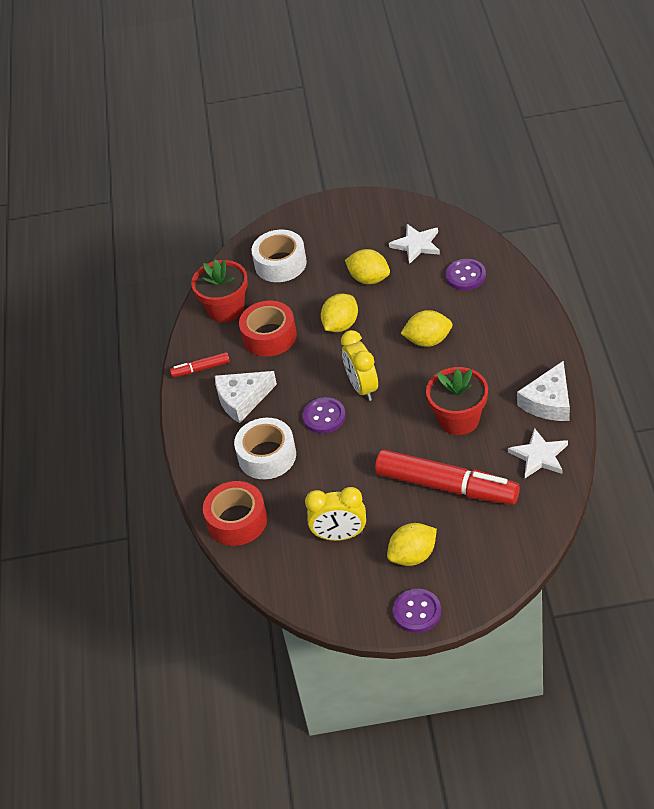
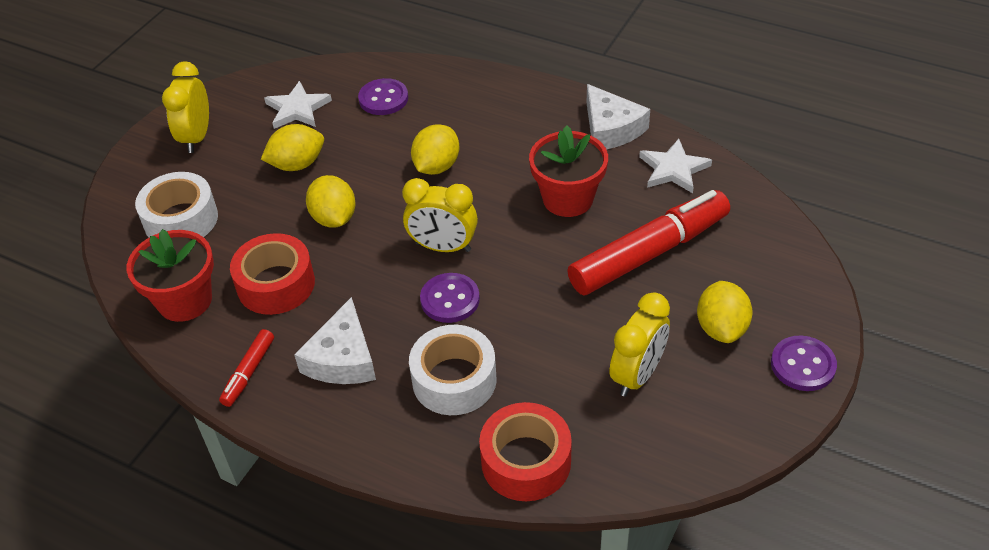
camera: 60 degrees left, 0 degrees up
none -> yellow clock [162,61,209,153]

